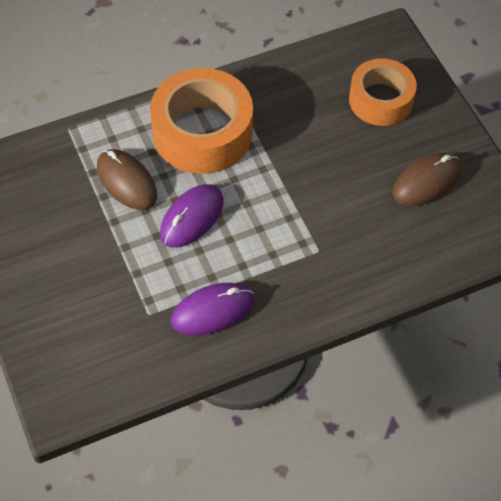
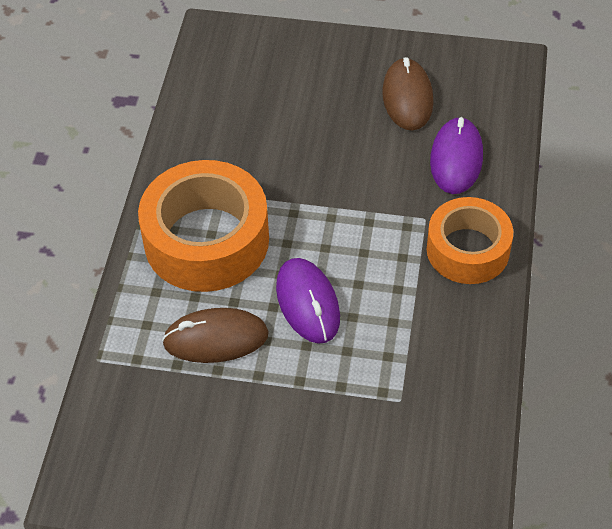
camera: 55 degrees left, 5 degrees down
purple mouse [171,283,254,335] -> purple mouse moved to [430,117,483,194]
orange tape [349,59,417,126] -> orange tape moved to [427,197,513,284]

